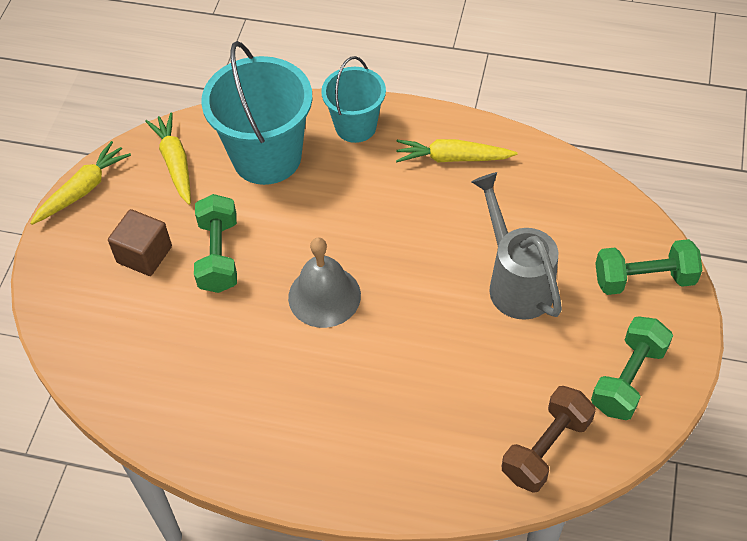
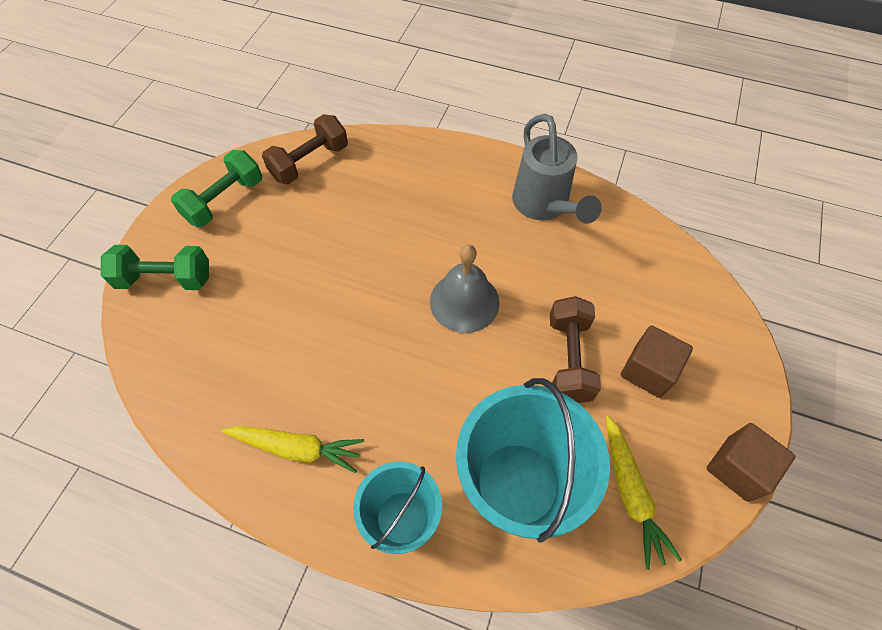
camera: 175 degrees left, 5 degrees up
yellow carrot [30,141,131,225] -> brown cube [707,423,796,502]
green dumbbell [194,194,237,293] -> brown dumbbell [550,296,601,403]
grey watering can [471,172,562,320] -> grey watering can moved to [512,114,602,224]

